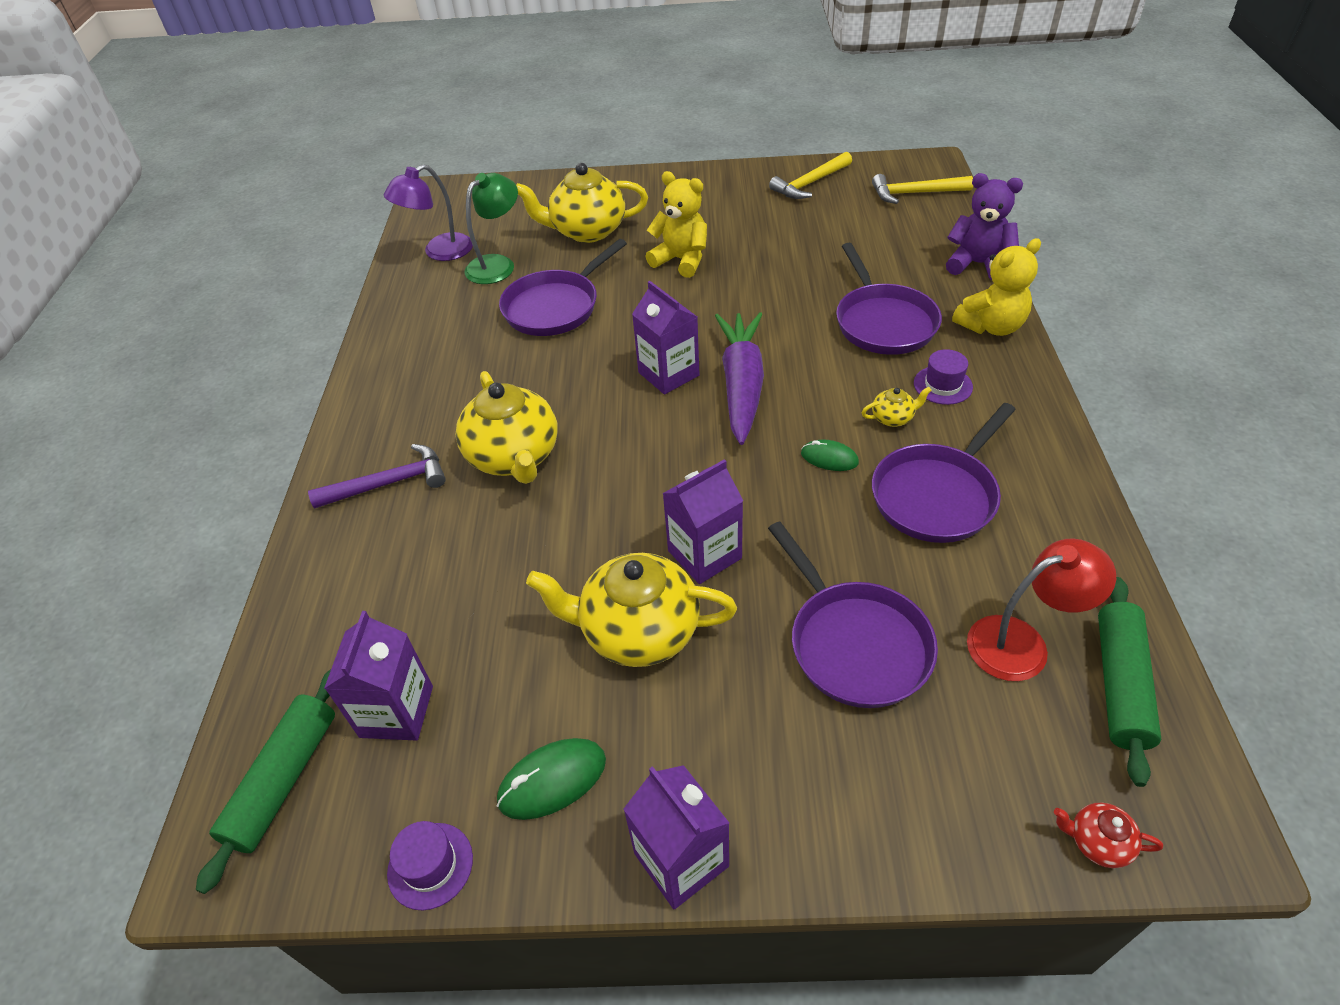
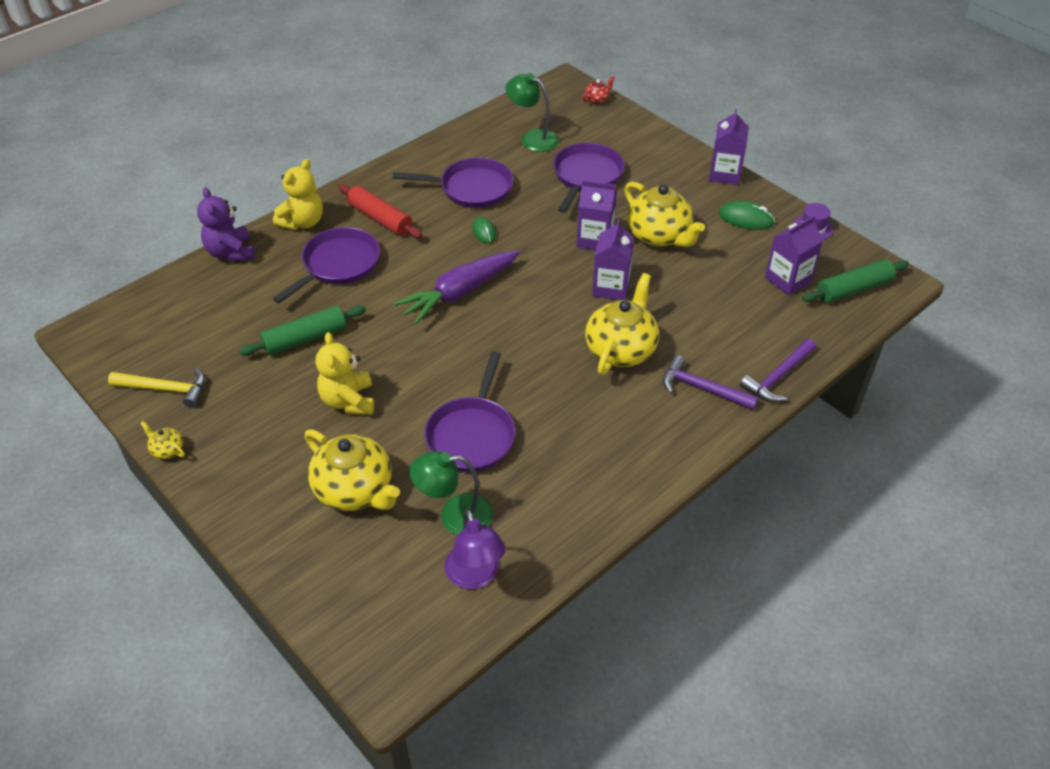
camera: 135 degrees left, 0 degrees up
purple lamp [384,164,473,261] -> purple lamp turned 60 degrees clockwise [444,509,506,589]
purple pan [499,239,627,336] -> purple pan turned 105 degrees clockwise [424,351,515,472]
purple carton [632,281,700,395] -> purple carton moved to [592,219,634,300]
yellow teapot [862,387,932,427] -> yellow teapot moved to [140,421,185,459]
yellow hammer [872,174,973,204] -> none
purple hat [914,349,973,405] -> red rolling pin [338,184,422,238]
yellow teddy bear [952,238,1041,336] -> yellow teddy bear turned 105 degrees clockwise [273,159,323,230]
red lamp [967,538,1116,681] -> green lamp [505,73,559,152]
red teapot [1054,802,1163,868] -> red teapot turned 105 degrees counterclockwise [583,76,614,104]
green rolling pin [1098,577,1161,787] -> green rolling pin moved to [239,306,366,356]
none -> purple hammer [740,339,816,402]

